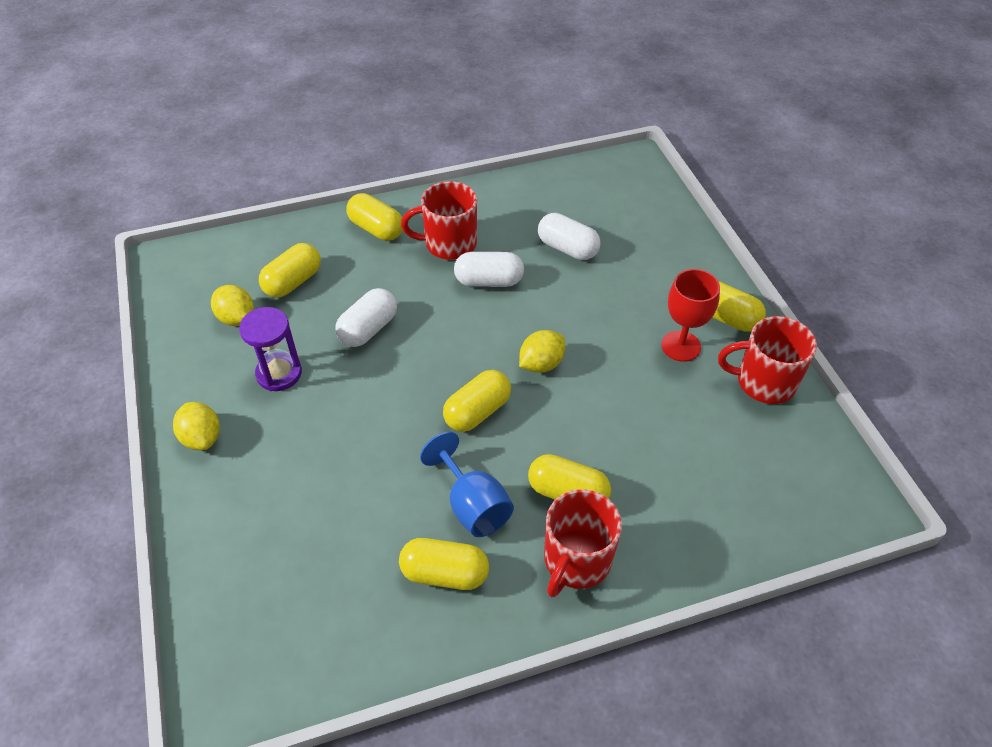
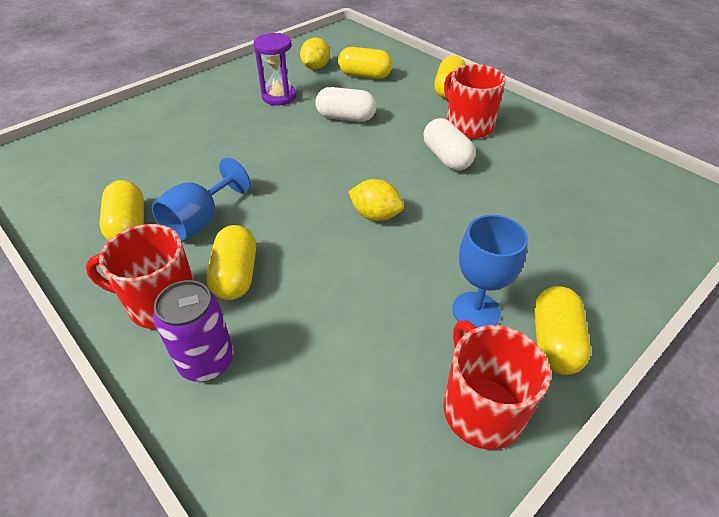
camera: 65 degrees right, 5 degrees down
yellow lemon [173,402,220,450] -> none
yellow capsule [443,370,511,432] -> none
white capsule [538,213,601,260] -> none
red goblet [661,269,720,362] -> blue goblet [452,215,528,328]
none -> purple can [153,280,234,382]

